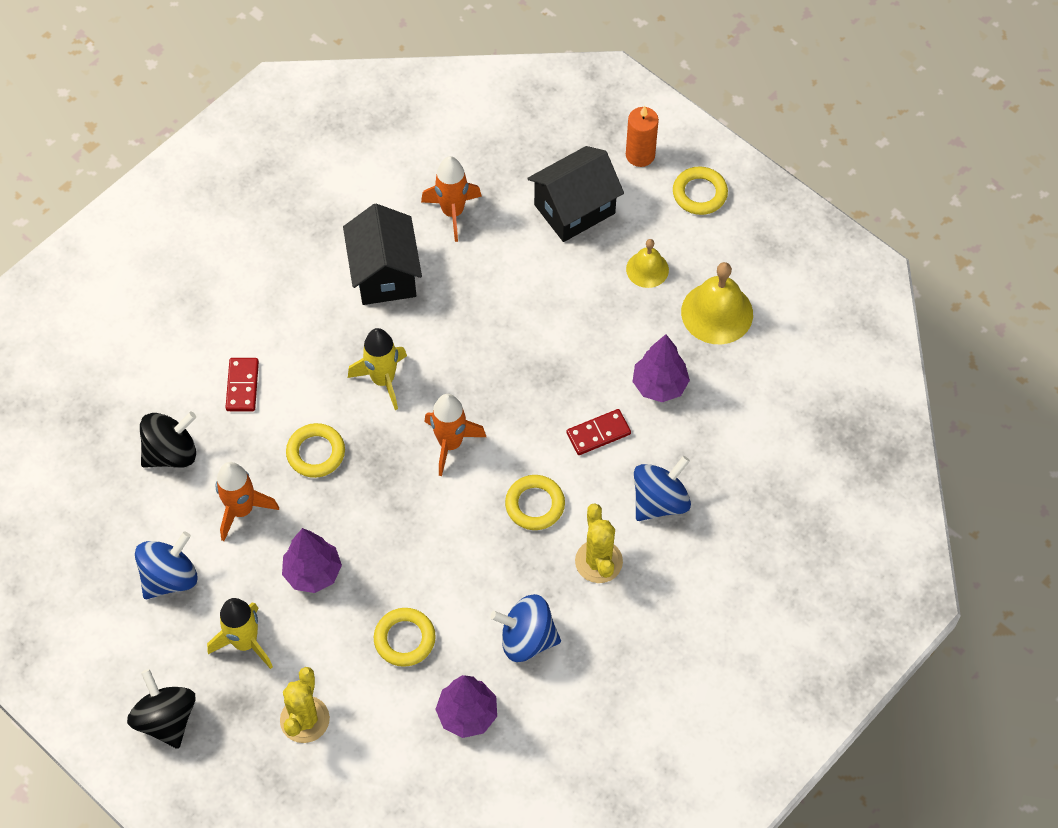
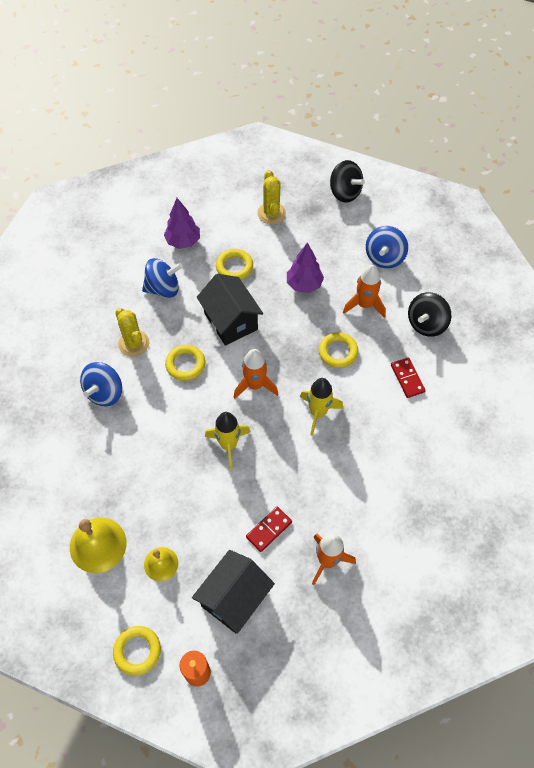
camera: 160 degrees right, 0 degrees up
yellow rocket [207,598,273,669] -> yellow rocket moved to [205,412,251,470]
black house [343,204,422,305] -> black house moved to [197,274,263,346]
red domino [566,409,631,455] -> red domino moved to [246,507,292,552]
purple tree [632,334,690,402] -> none

